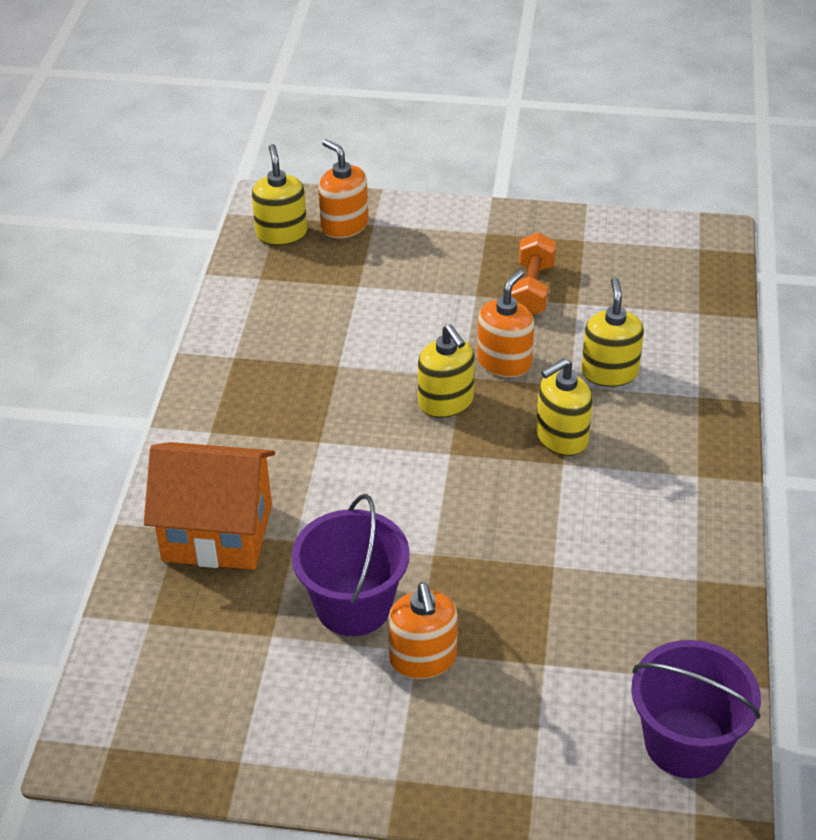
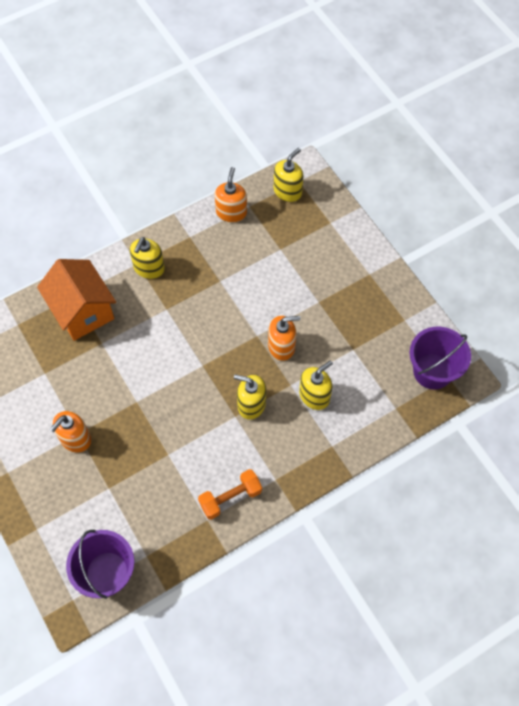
camera: 50 degrees right, 20 degrees up
purple bucket [292,494,410,636] -> purple bucket moved to [410,326,471,390]
orange soap dispenser [318,139,369,238] -> orange soap dispenser moved to [215,167,247,223]
yellow soap dispenser [418,324,475,418] -> yellow soap dispenser moved to [130,237,165,279]
orange dumbbell [511,233,556,315] -> orange dumbbell moved to [198,469,262,520]

